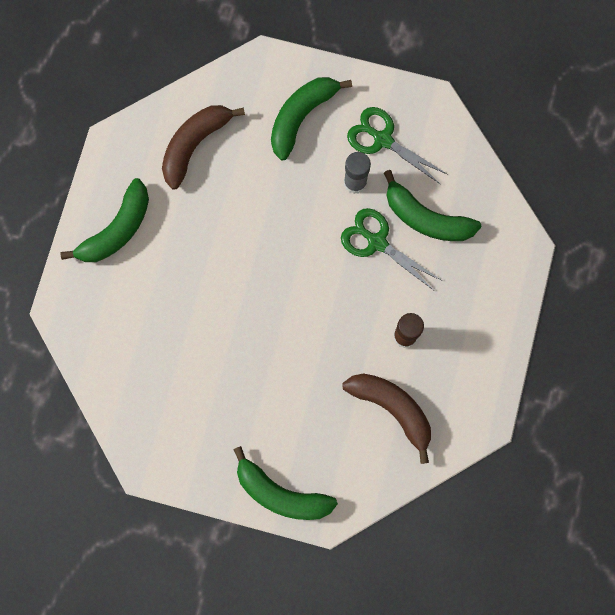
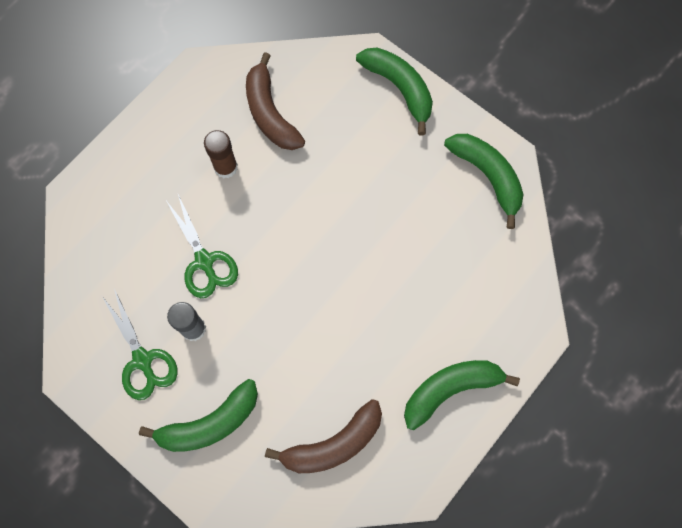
camera: 155 degrees left, 5 degrees down
green banana [384,170,482,241] -> green banana moved to [444,134,524,229]

